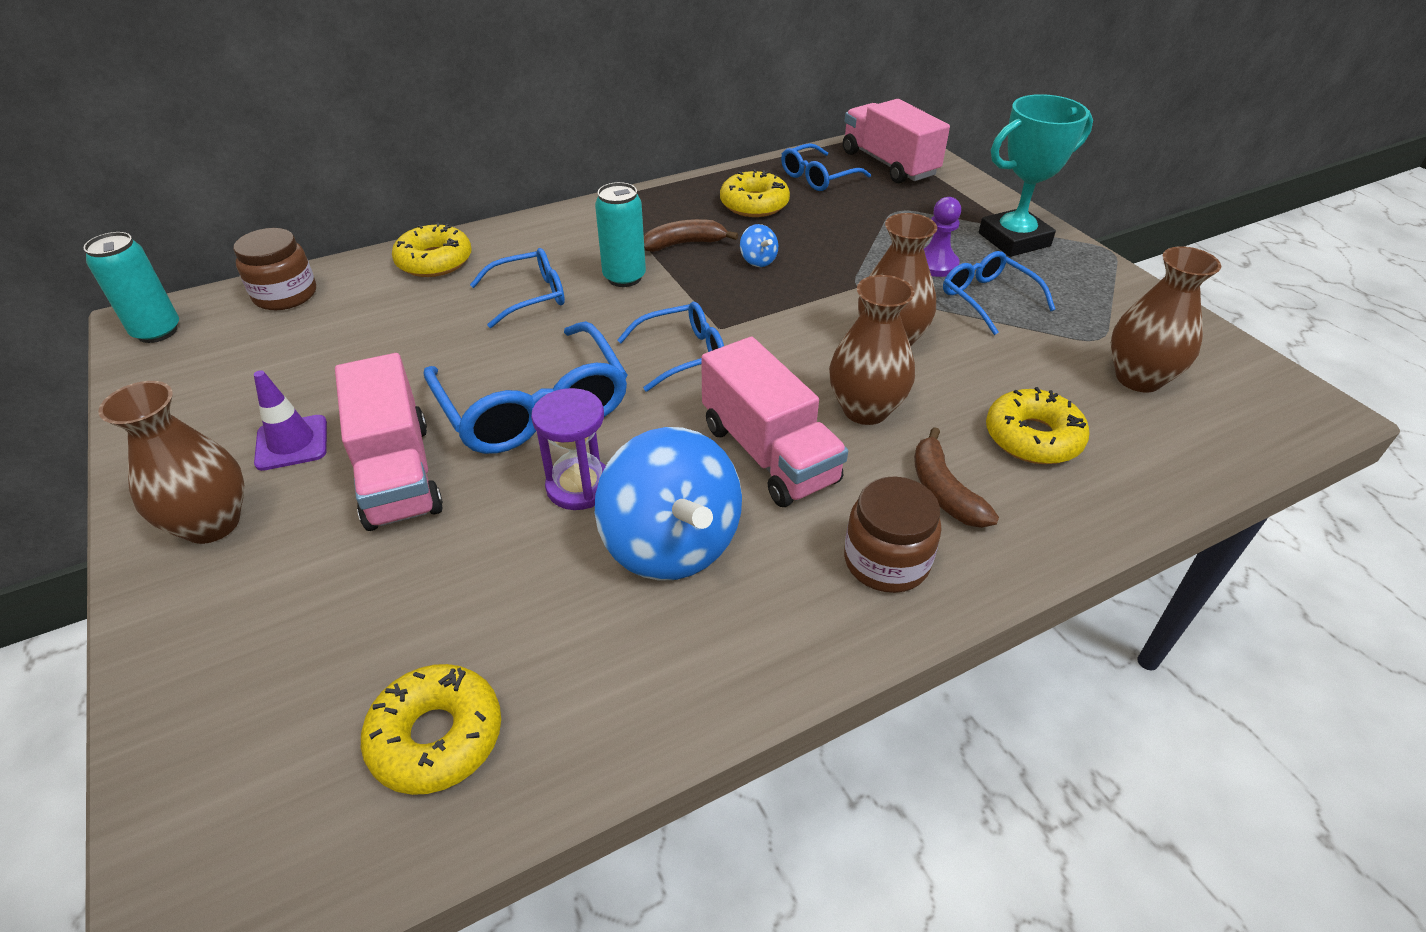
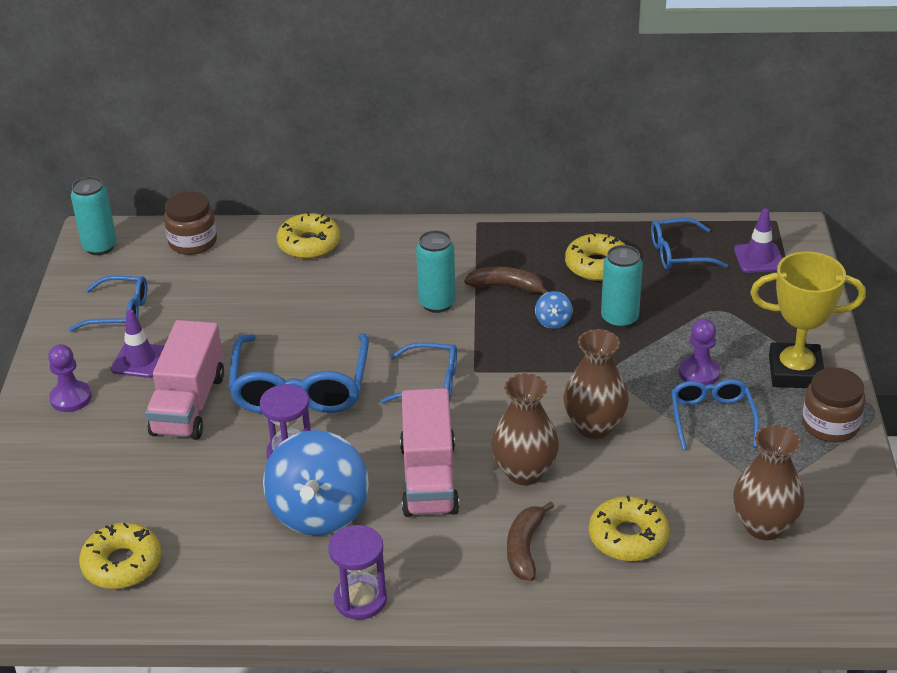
camera: 30 degrees right, 5 degrees down
brown vase [98,381,244,544] -> purple pawn [48,344,92,412]
blue glasses [470,248,565,328] -> blue glasses moved to [69,275,147,332]
pink truck [843,99,950,183] -> purple traffic cone [734,208,782,273]
brown jar [844,476,942,593] -> brown jar moved to [802,367,866,442]
turquoise trophy [979,94,1093,257] -> yellow trophy [750,251,866,388]
none -> purple hourglass [328,525,387,620]
none -> turquoise can [601,245,643,329]

